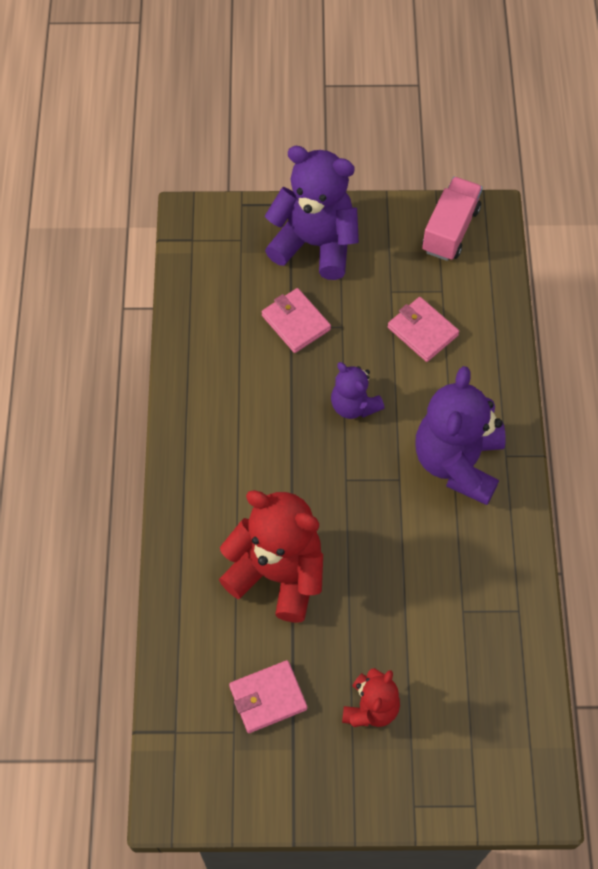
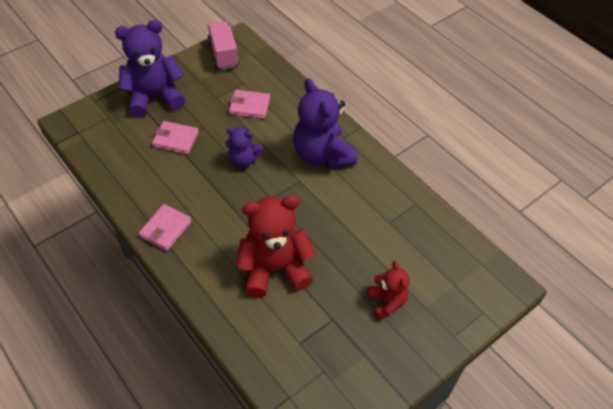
camera: 40 degrees left, 10 degrees down
pink wallet [229,660,307,733] -> pink wallet moved to [139,204,192,251]

